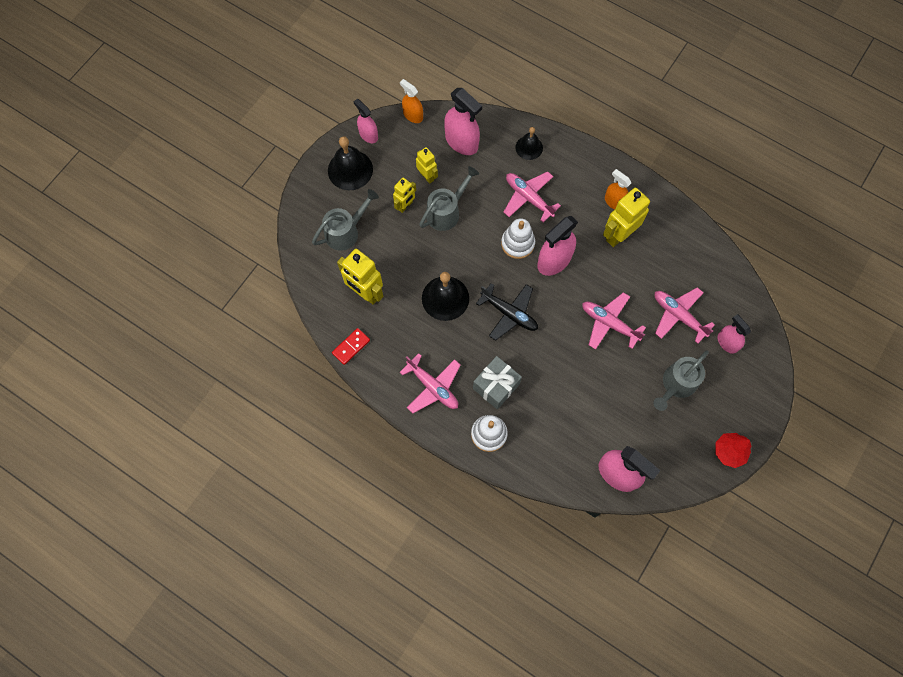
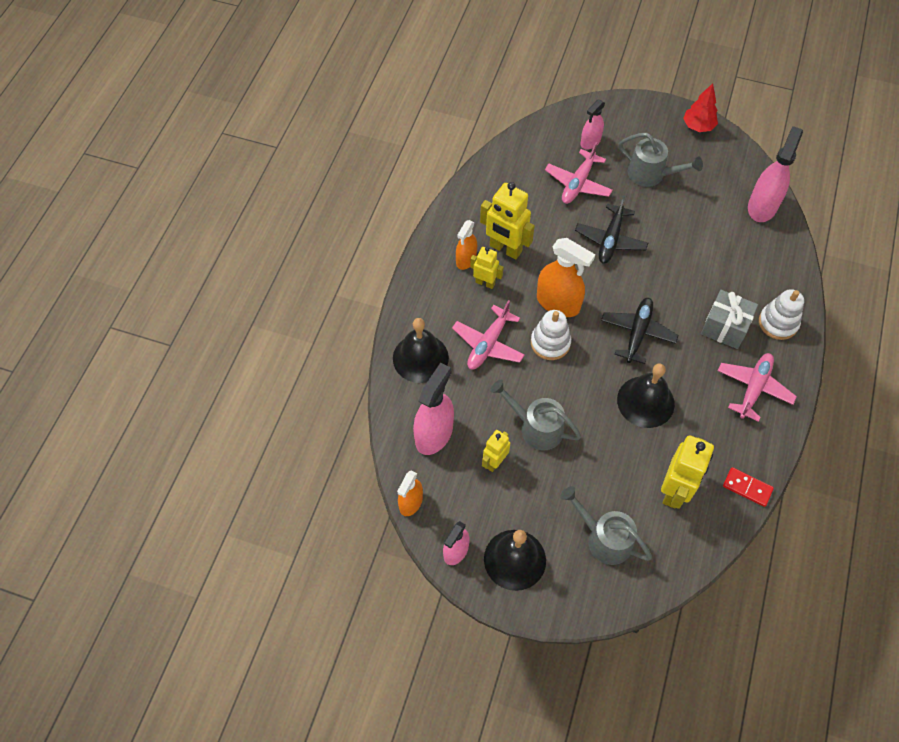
camera: 105 degrees left, 10 degrees down
yellow robot [393,178,416,213] -> yellow robot moved to [470,247,504,289]
black bell [515,127,543,160] -> black bell [393,318,449,383], size x1.63
pink spray bottle [537,216,578,276] -> orange spray bottle [537,238,595,317]
pink plane [582,292,646,350] -> black plane [575,195,648,264]

